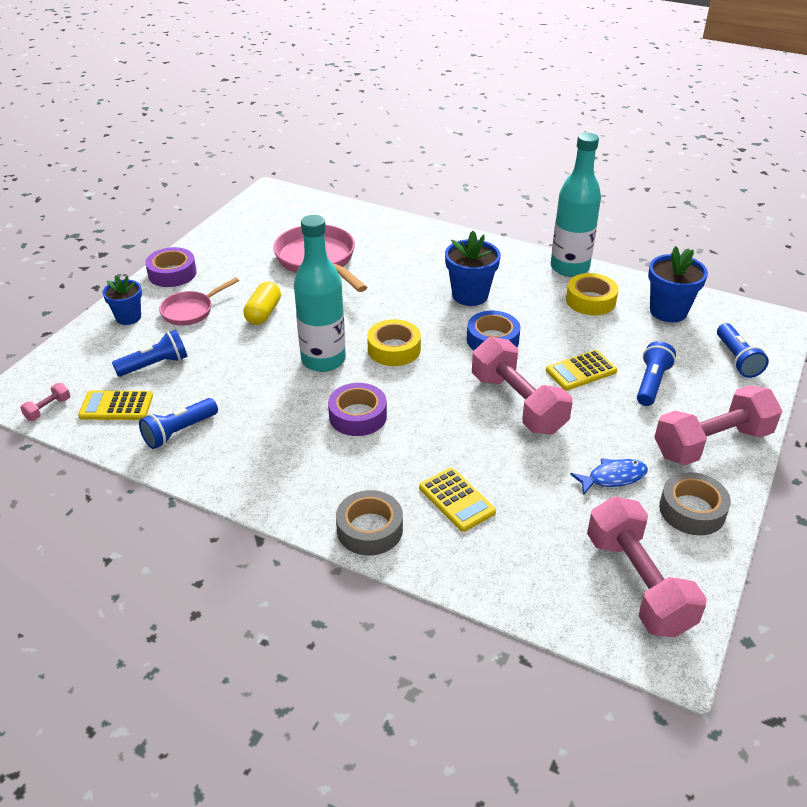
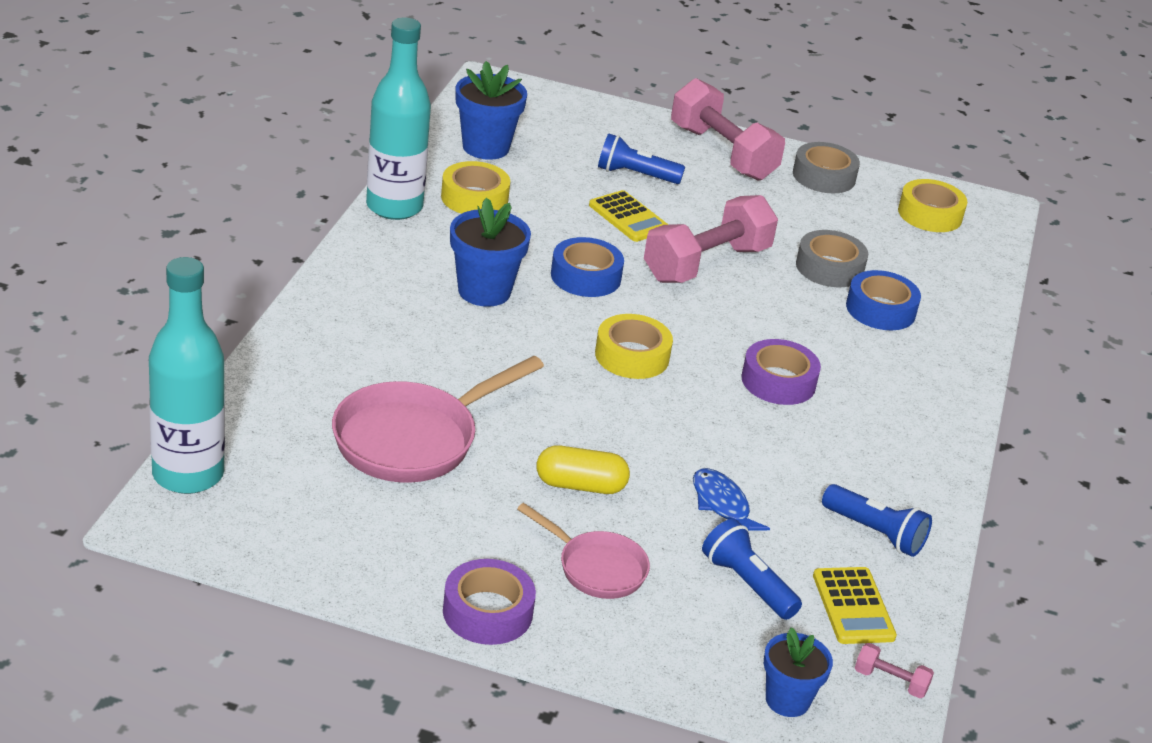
camera: 105 degrees left, 5 degrees down
blue flower pot [102,275,142,325] -> blue flower pot moved to [764,627,833,717]
turquoise bottle [294,215,346,372] -> turquoise bottle moved to [149,257,225,494]
grey tape [336,490,403,556] -> grey tape moved to [796,230,868,287]
yellow calculator [419,468,496,532] -> blue tape [846,270,921,330]
blue fish [570,458,648,495] -> blue fish moved to [693,468,770,531]
pink dumbbell [587,496,707,637] -> yellow tape [898,179,967,232]
blue flashlight [717,323,769,378] -> none

